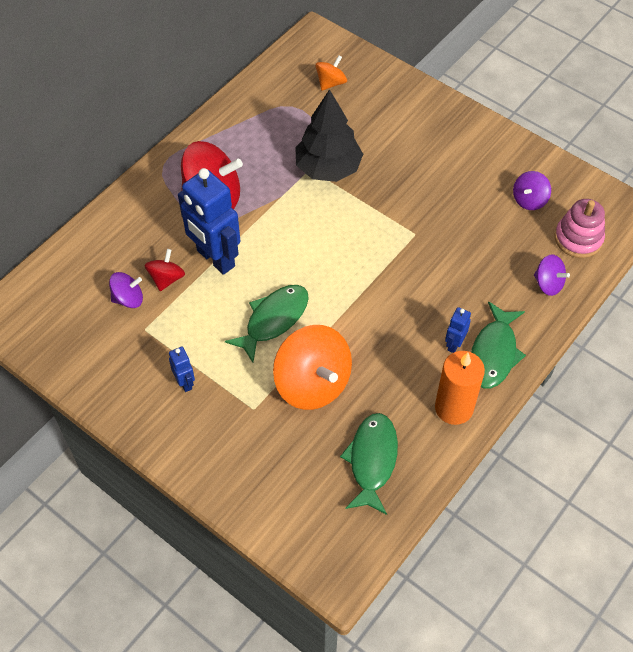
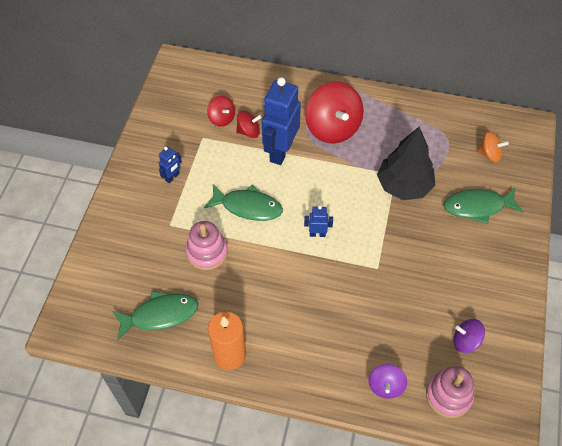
camera: 65 degrees right, 0 degrees up
purple spinning top [109,272,143,308] -> red spinning top [207,96,235,127]
orange spinning top [273,325,352,410] -> pink stacking toy [186,221,228,270]
blue robot [445,307,471,353] -> blue robot moved to [304,206,333,237]
green fish [471,301,526,389] -> green fish moved to [444,188,523,224]

